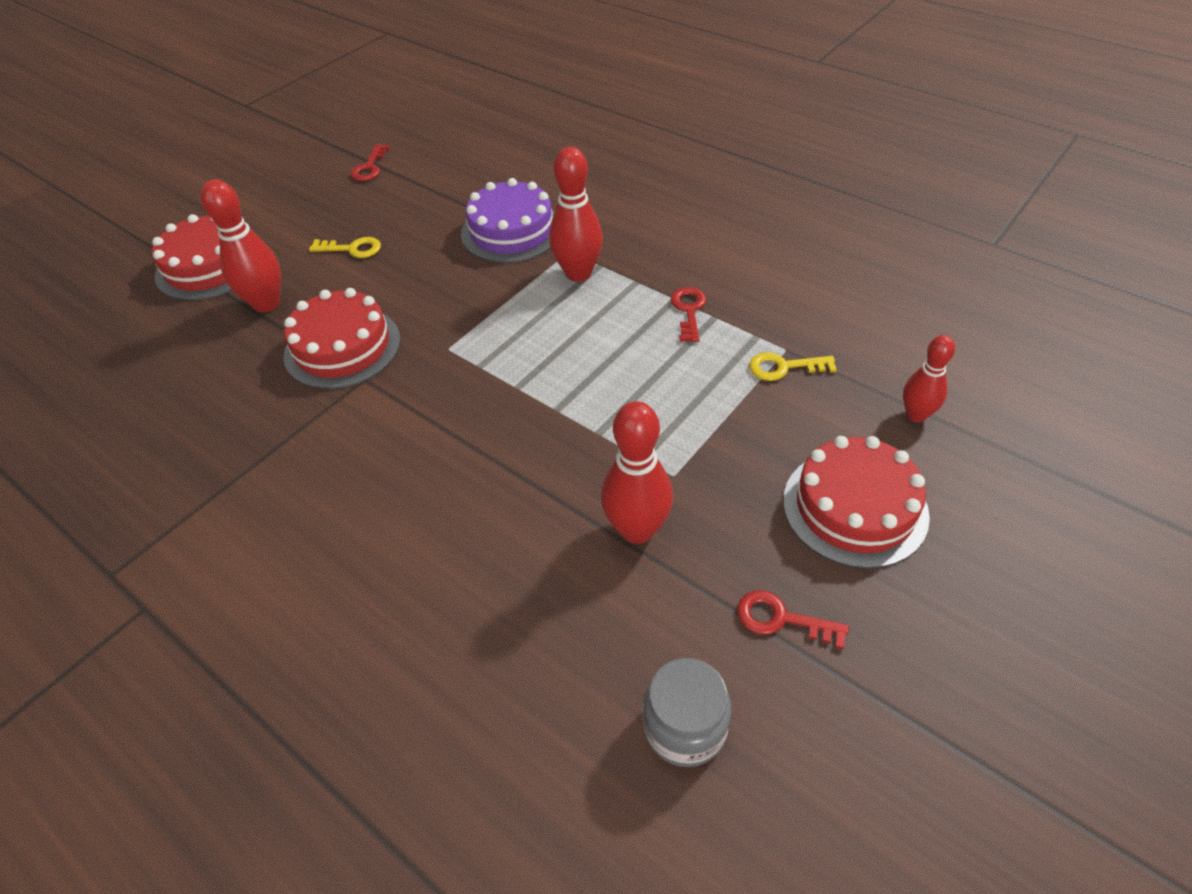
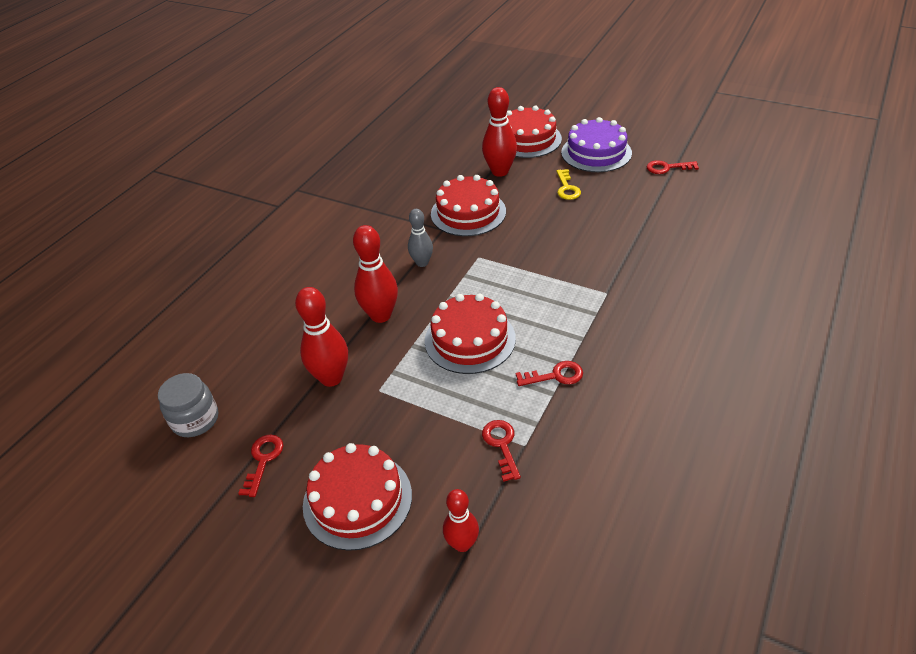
camera: 80 degrees right, 5 degrees down
purple cake [461,178,555,263] -> purple cake moved to [561,117,632,172]
red bowling pin [549,147,603,282] -> red bowling pin moved to [353,225,398,323]
yellow key [749,352,837,381] -> red key [482,420,521,482]
none -> grey bowling pin [408,209,433,267]
none -> red cake [425,293,516,374]

